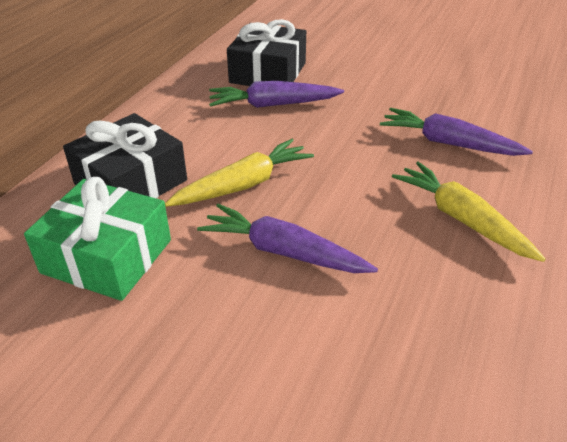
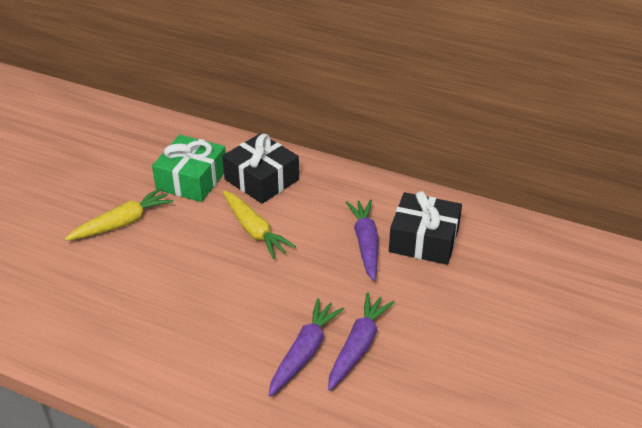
camera: 90 degrees right, 0 degrees up
purple carrot [197,204,378,273] -> purple carrot moved to [328,292,395,391]
yellow carrot [392,162,546,262] -> yellow carrot moved to [65,188,174,241]

